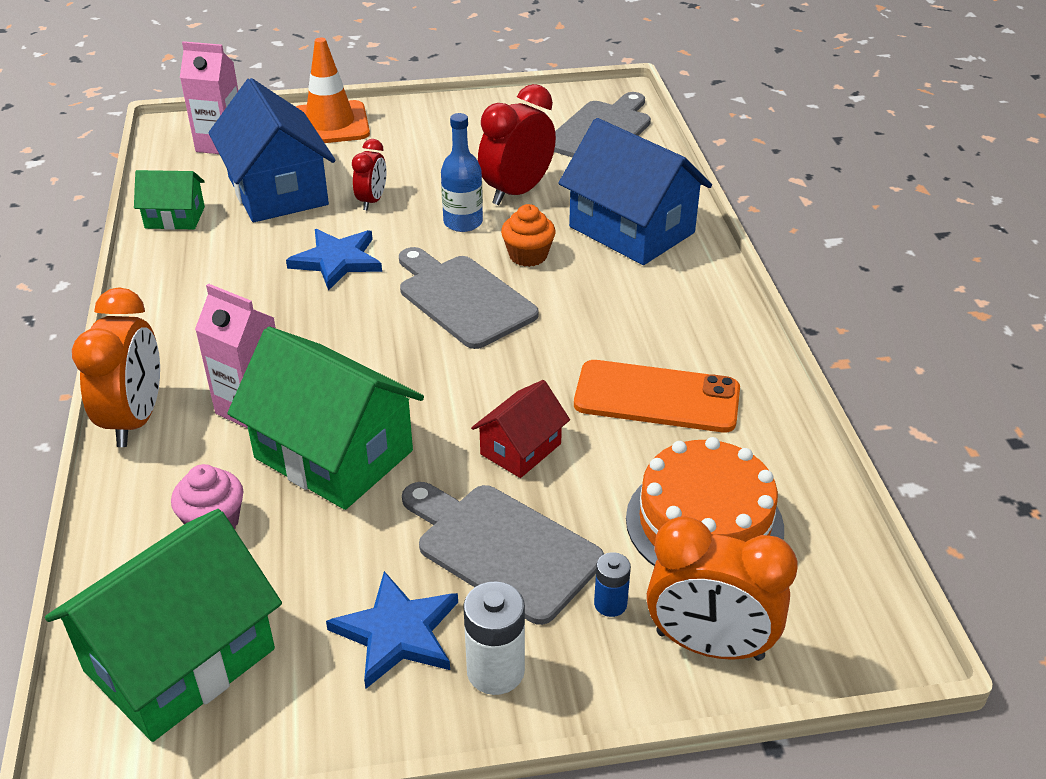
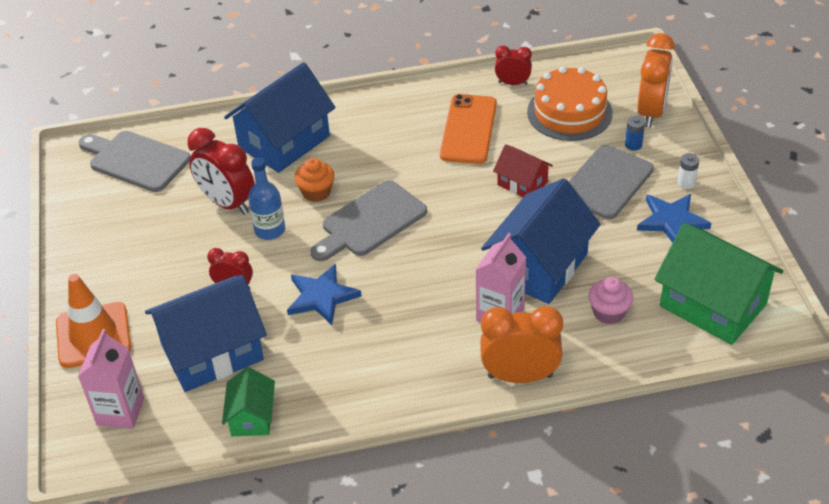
camera: 90 degrees left, 5 degrees up
green house [227,327,424,510] -> blue house [481,178,601,304]
white battery [463,581,525,695] -> white battery [678,153,699,189], size x0.60
none -> red clock [495,45,532,85]

